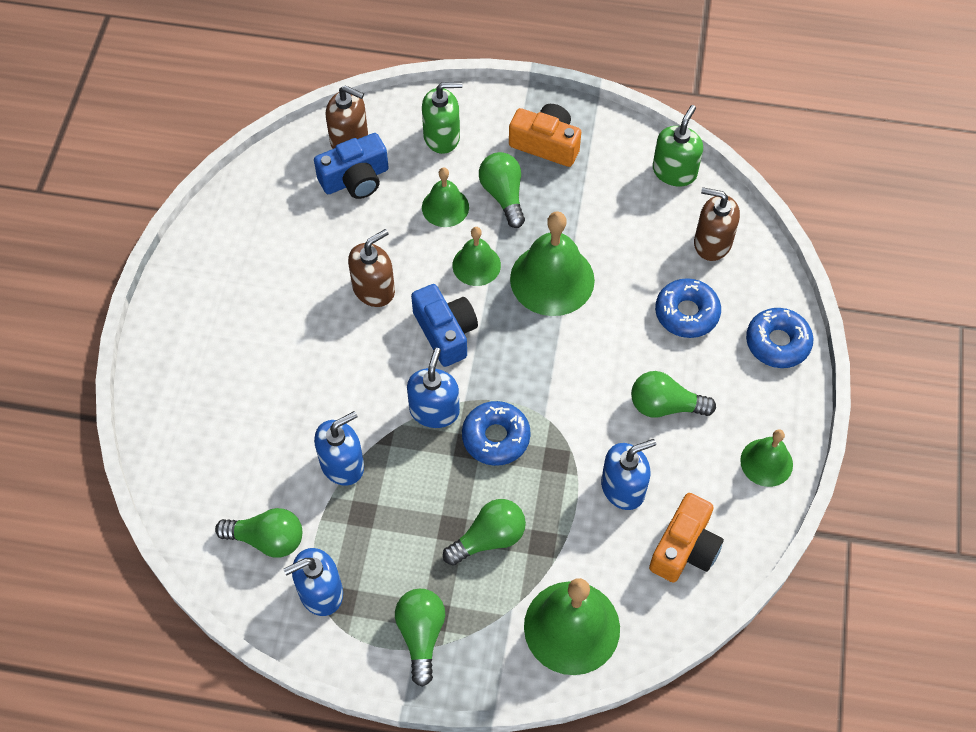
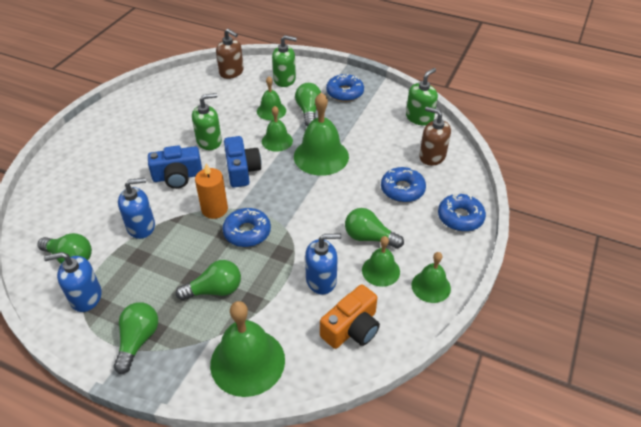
camera: 15 degrees right, 15 degrees down
blue camera [314,133,389,199] -> blue camera moved to [148,146,202,189]
brown soap dispenser [348,229,395,307] -> green soap dispenser [192,93,222,150]
blue soap dispenser [407,348,460,428] -> orange candle [195,163,228,219]
orange camera [509,104,581,167] -> blue donut [326,74,364,102]
none -> green bell [362,236,400,287]

